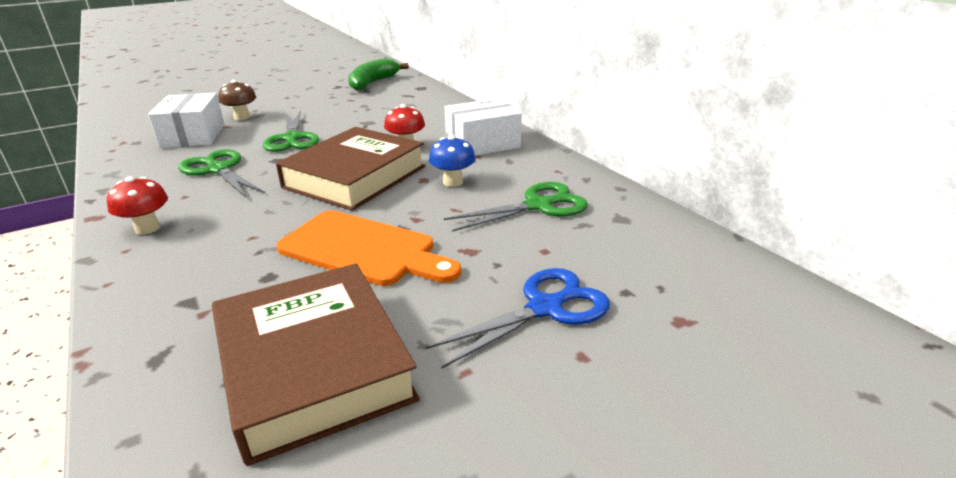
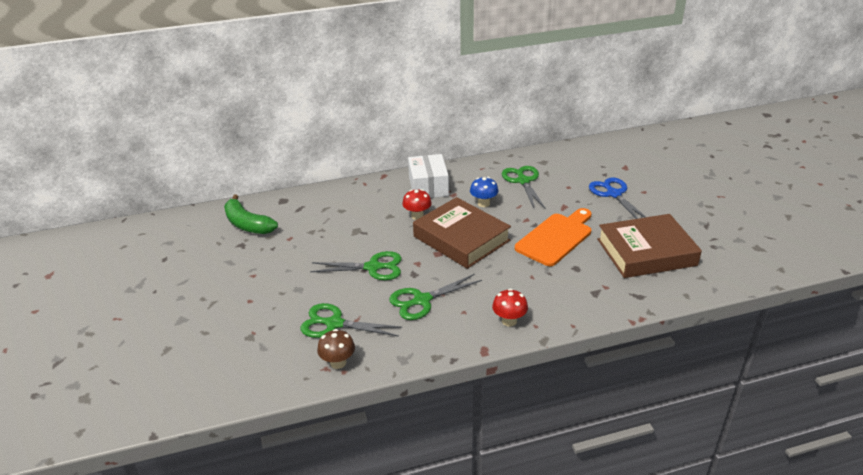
camera: 75 degrees left, 5 degrees up
white box [148,93,224,148] -> green scissors [300,303,403,338]
brown mushroom [218,80,256,120] -> brown mushroom moved to [317,329,355,369]

